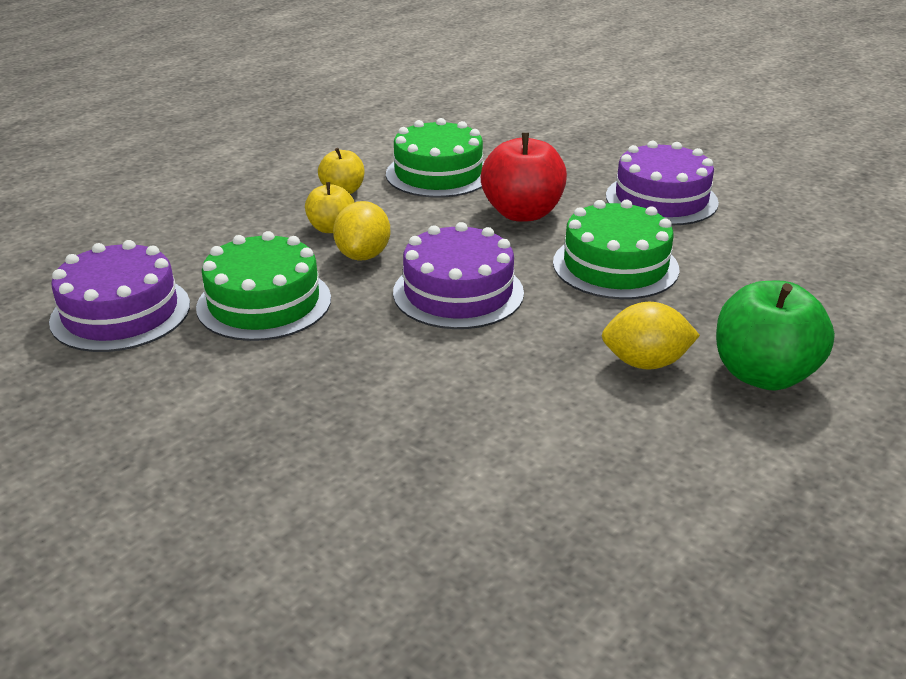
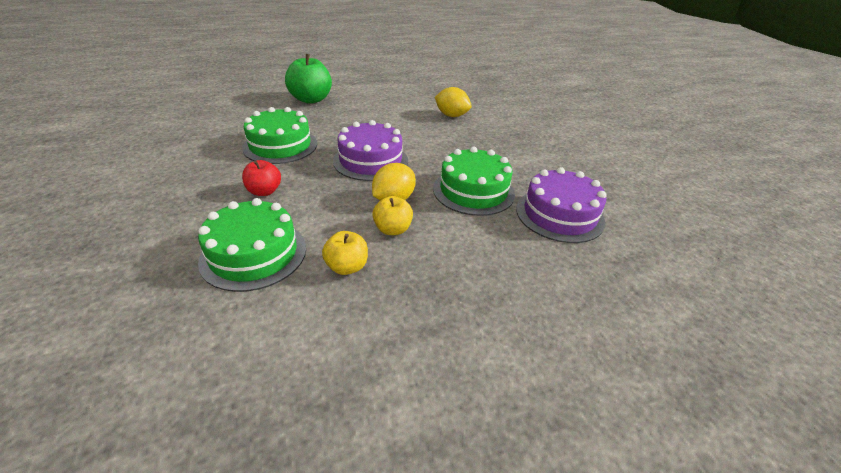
camera: 150 degrees left, 5 degrees up
red apple [481,133,567,222] -> red apple [242,160,281,196], size x0.57
yellow lemon [602,302,700,370] -> yellow lemon moved to [435,87,472,117]
purple cake [606,141,719,226] -> none

